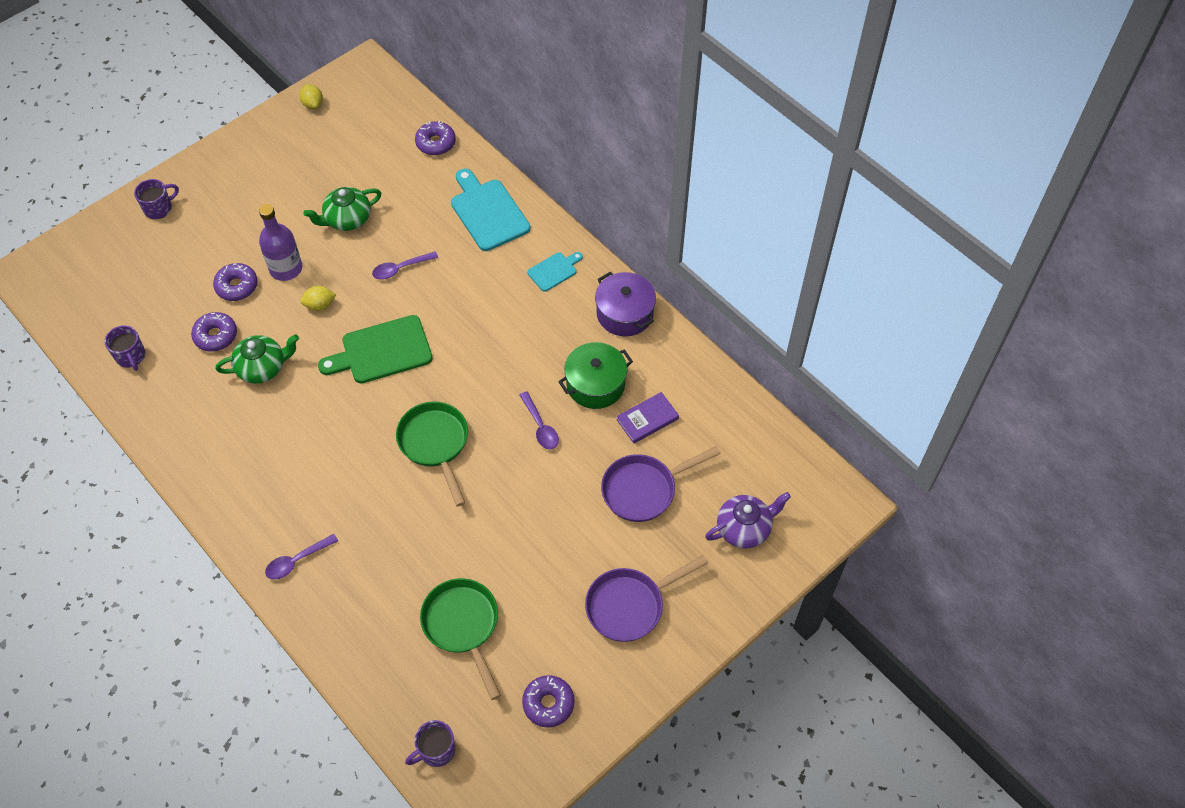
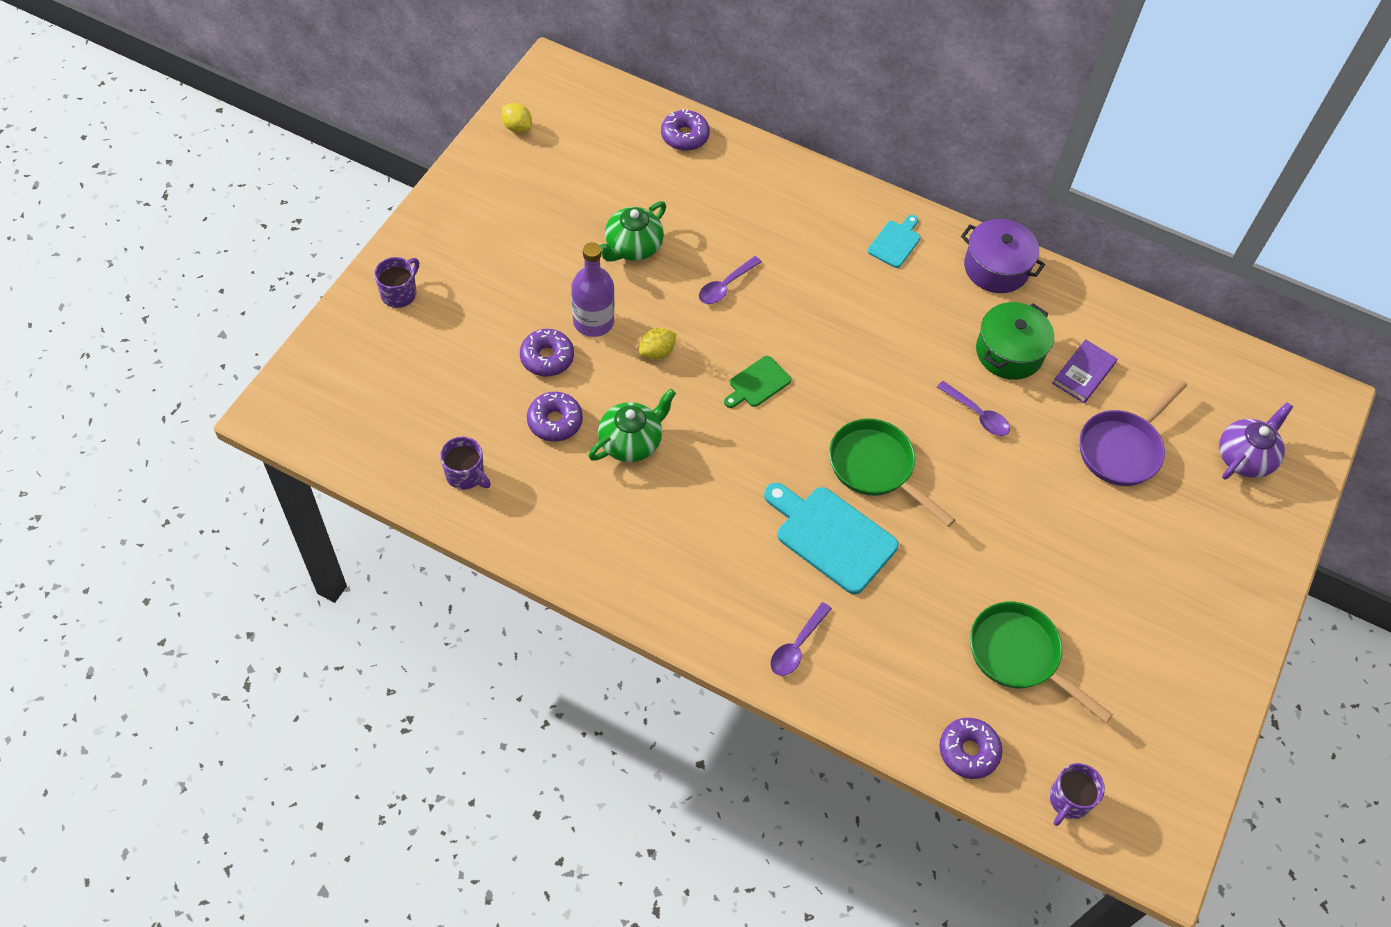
camera: 25 degrees left, 0 degrees up
green cutting board [318,315,433,383] -> green cutting board [724,356,792,408], size x0.54
turquoise cutting board [451,169,531,251] -> turquoise cutting board moved to [764,483,898,594]
purple donut [522,675,575,728] -> purple donut moved to [939,718,1002,779]
purple pan [585,555,708,642] -> none

